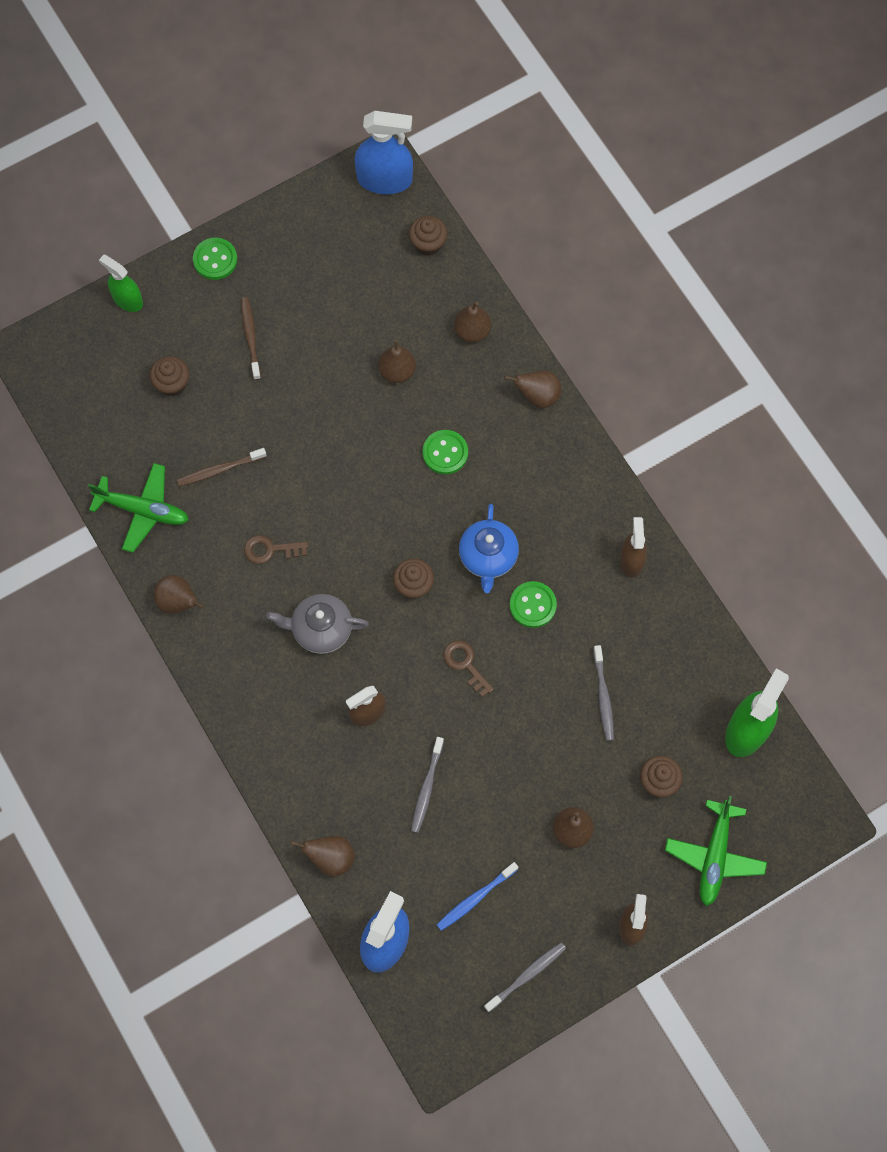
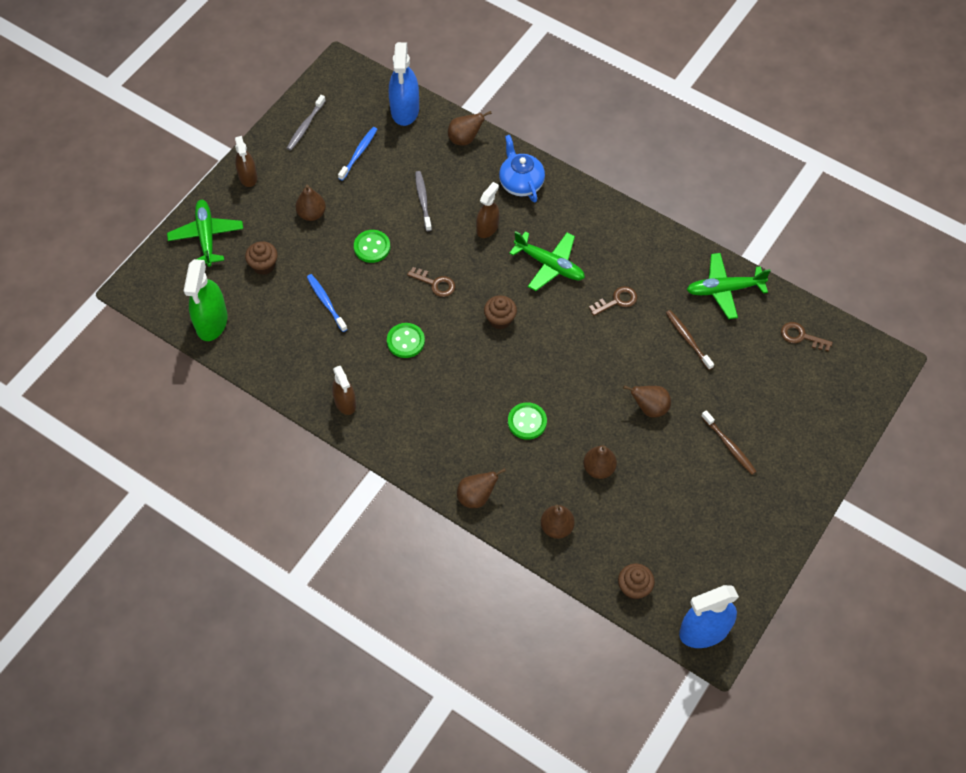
camera: 155 degrees right, 10 degrees down
green spray bottle [99,255,143,312] -> none
brown cupcake [150,356,189,396] -> none
brown pear [154,575,204,614] -> brown pear moved to [623,385,671,418]
brown toothbrush [177,448,267,486] -> brown toothbrush turned 75 degrees counterclockwise [666,310,714,370]
green button [193,238,237,280] -> green button moved to [354,230,390,263]
grey teapot [266,594,369,654] -> green plane [509,231,585,291]
blue teapot [459,504,519,593] -> blue teapot moved to [499,135,545,203]
grey toothbrush [593,645,614,741] -> blue toothbrush [307,274,347,332]
none -> brown key [781,322,833,351]

